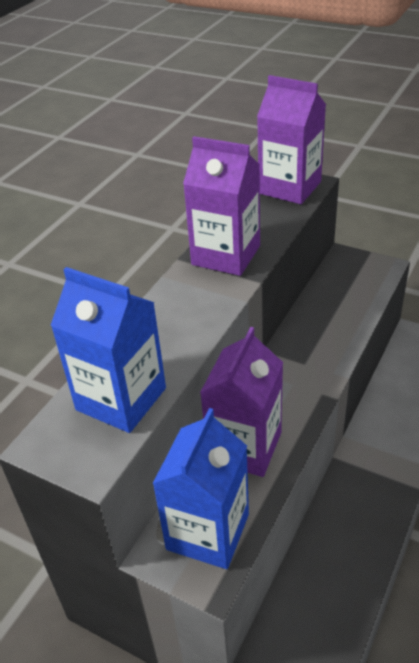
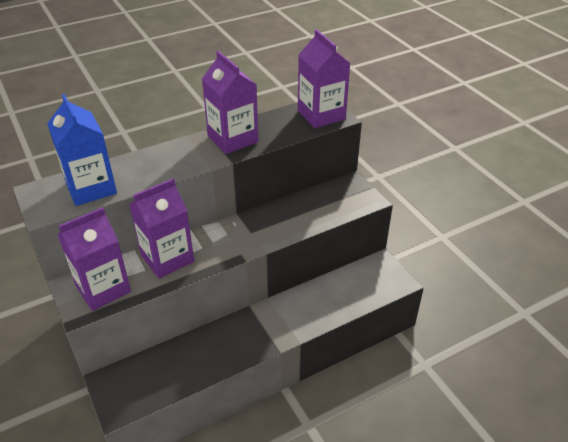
camera: 30 degrees right, 0 degrees up
blue carton [153,408,249,569] -> purple carton [58,207,131,311]

